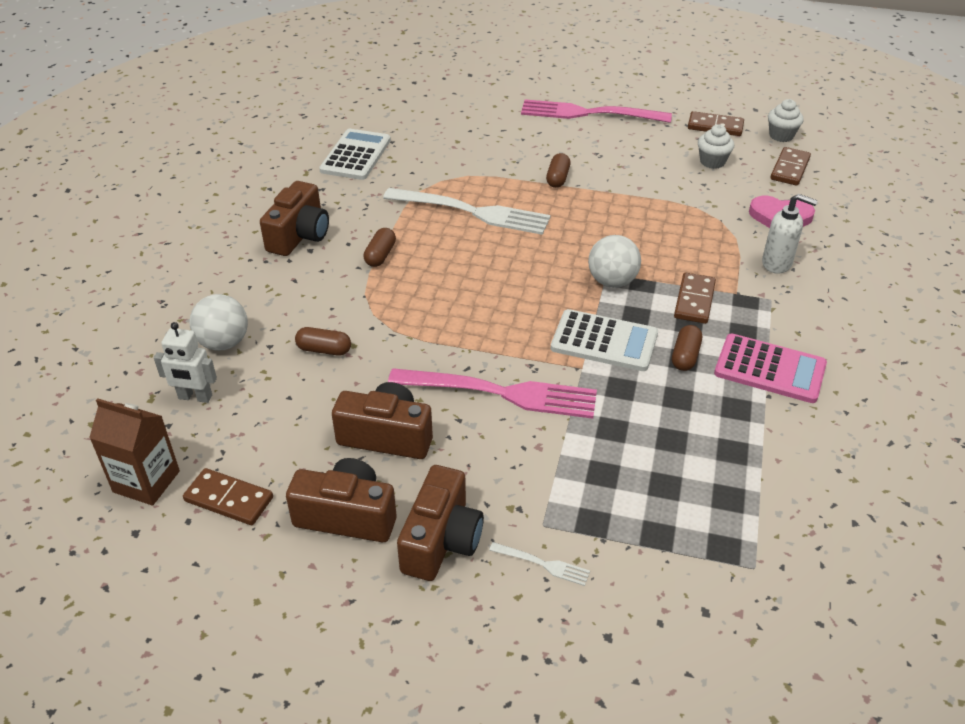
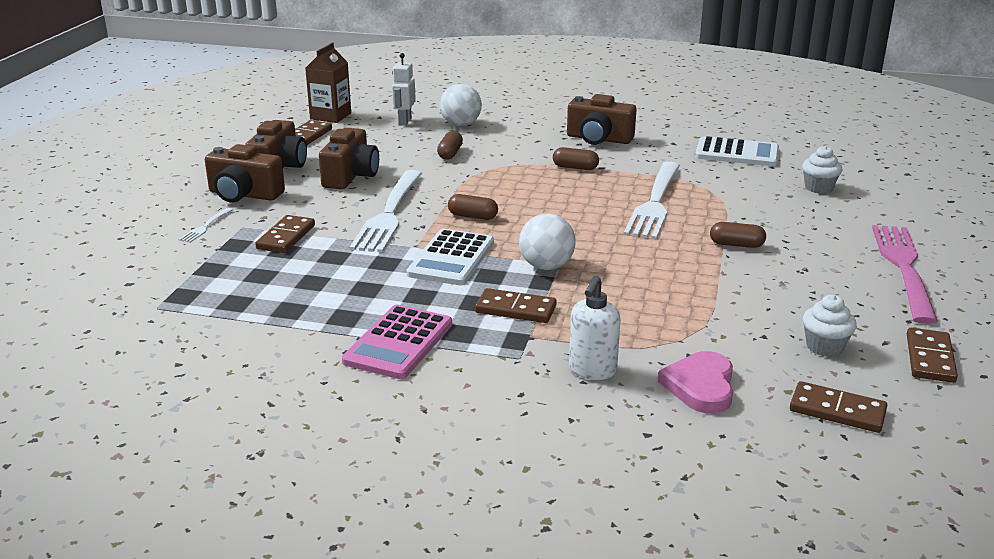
camera: 90 degrees right, 15 degrees down
pink fork [388,368,597,419] -> white fork [350,170,422,253]
brown capsule [672,325,702,371] -> brown capsule moved to [448,194,498,220]
white cupcake [768,99,804,142] -> white cupcake moved to [802,146,843,194]
none -> brown domino [255,215,315,253]

